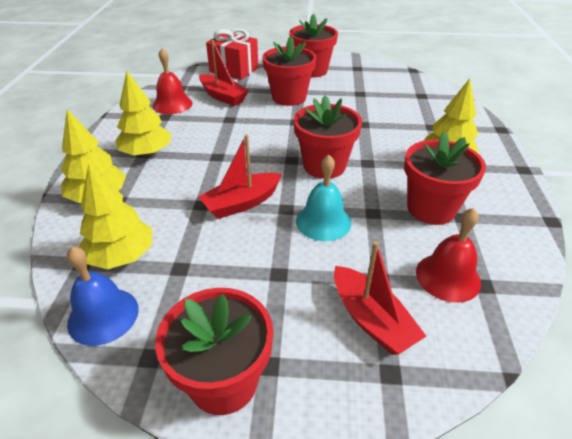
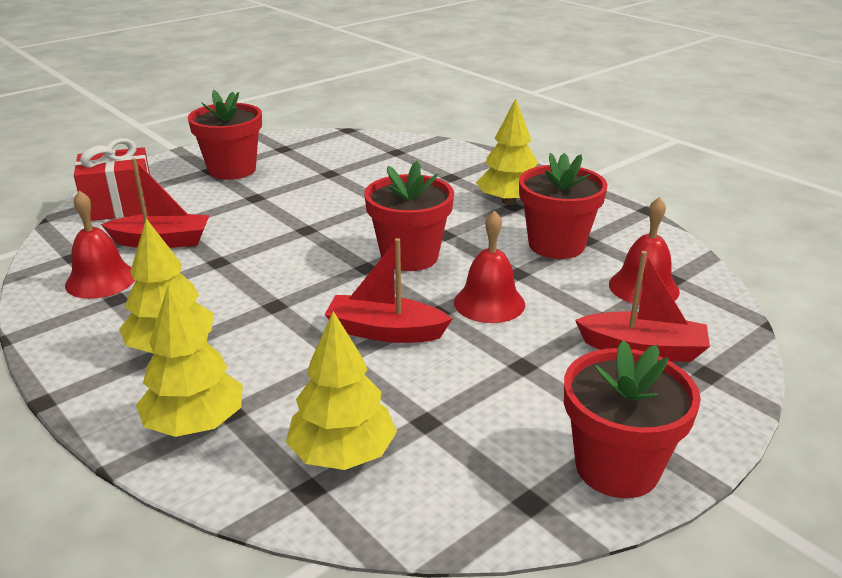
camera: 45 degrees left, 10 degrees down
blue bell [67,246,139,346] -> none
red boat [198,134,282,219] -> red boat turned 90 degrees clockwise [324,238,452,343]
red flower pot [262,36,317,106] -> none
turquoise bell [296,154,351,241] -> red bell [454,210,525,323]

